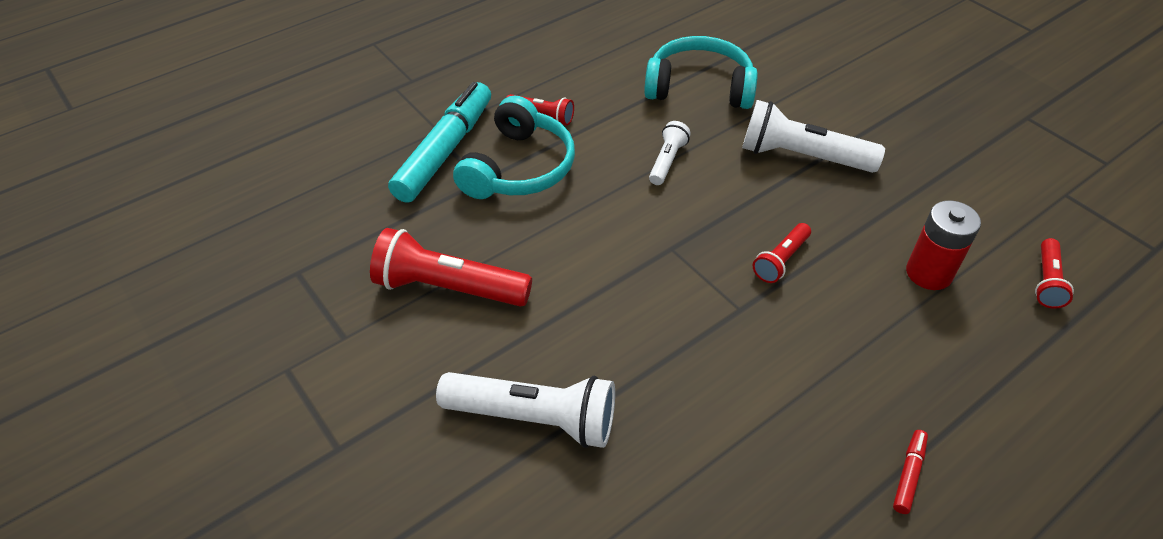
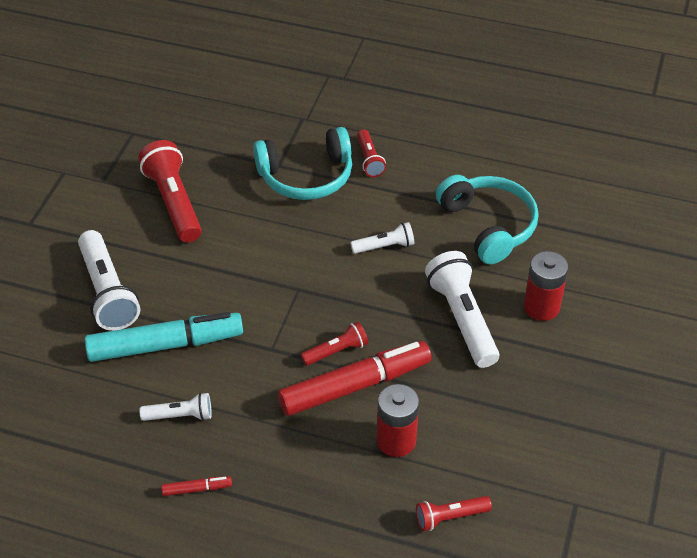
camera: 55 degrees right, 0 degrees up
turquoise marker [388,82,491,203] -> turquoise marker moved to [85,312,243,362]
red flashlight [753,223,811,283] -> red flashlight turned 150 degrees clockwise [301,322,368,366]
none -> white flashlight [140,393,212,421]
none -> red marker [278,341,432,416]
none -> red battery [524,251,568,321]

